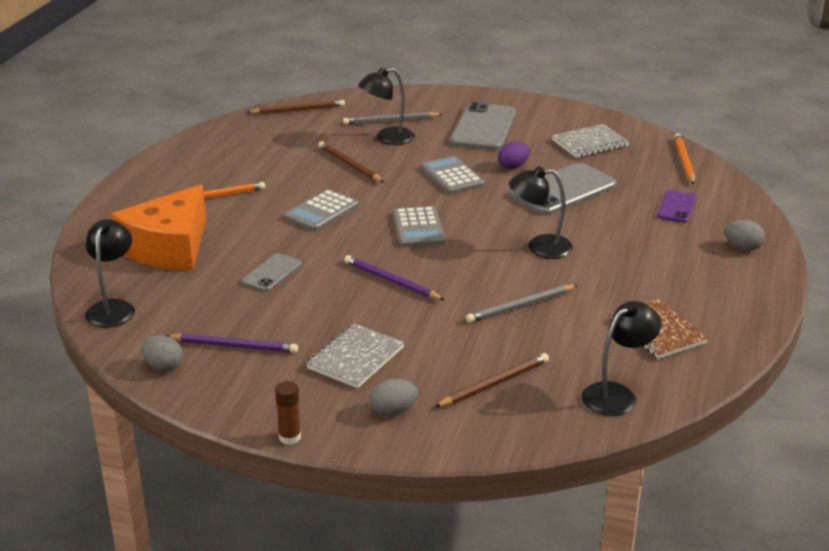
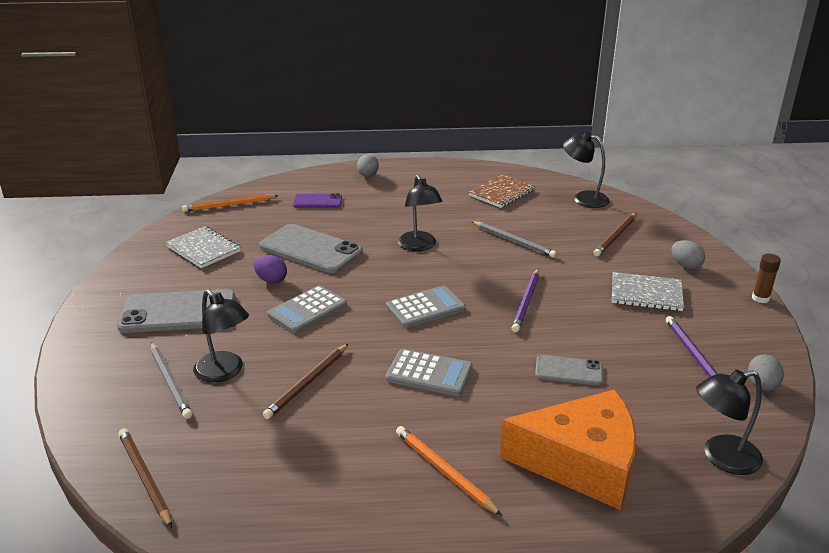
camera: 110 degrees left, 0 degrees up
brown pencil [435,353,549,407] -> brown pencil turned 90 degrees counterclockwise [593,213,636,256]

